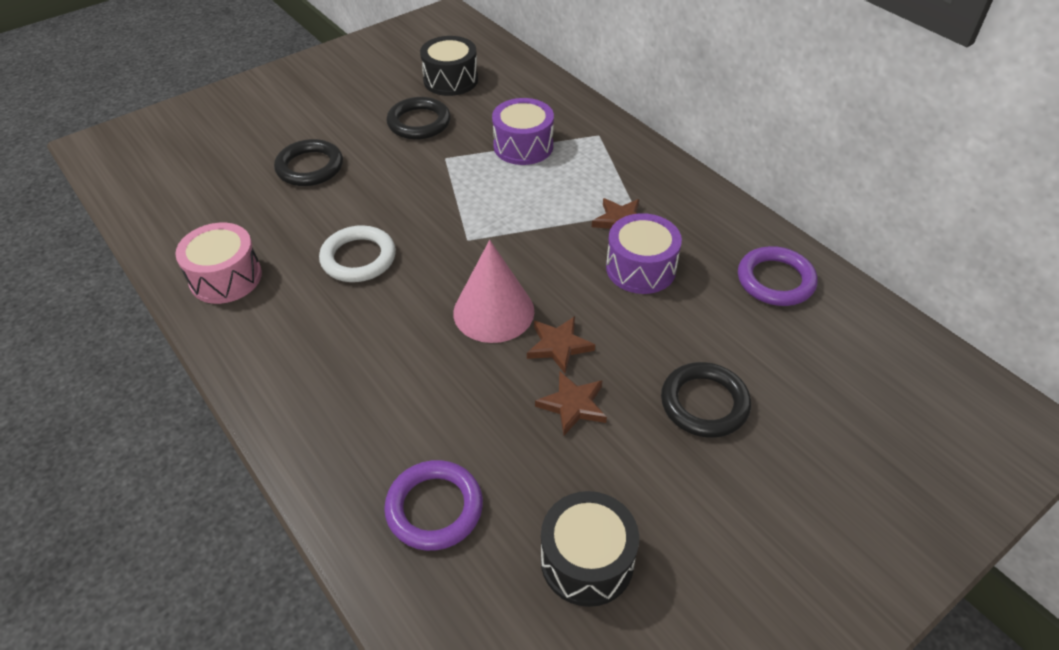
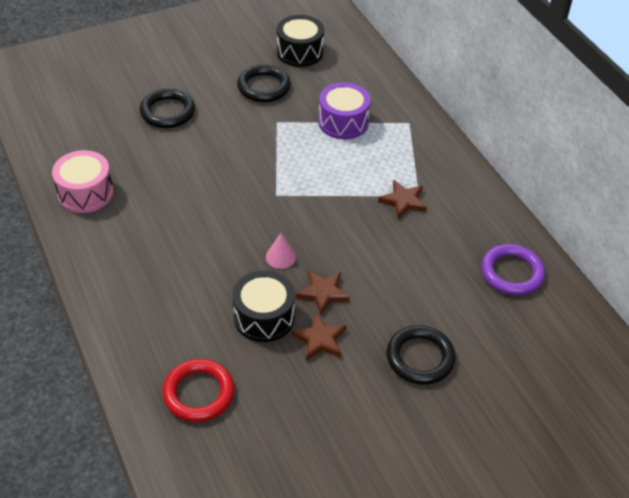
camera: 10 degrees right, 0 degrees up
white ring [319,225,396,282] -> none
purple ring [384,460,483,551] -> red ring [162,359,234,422]
pink cone [453,240,534,343] -> pink cone [266,233,296,269], size x0.48
black drum [541,491,639,607] -> black drum moved to [232,271,295,342]
purple drum [606,213,682,294] -> none

